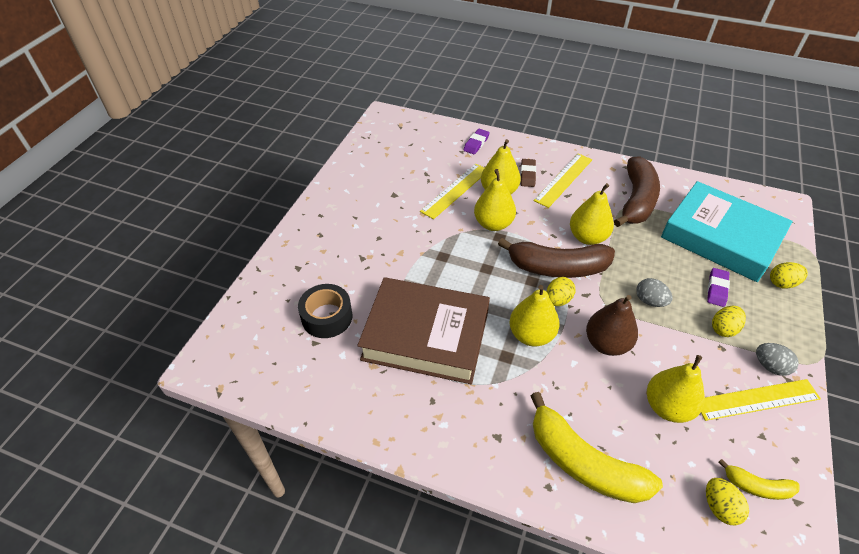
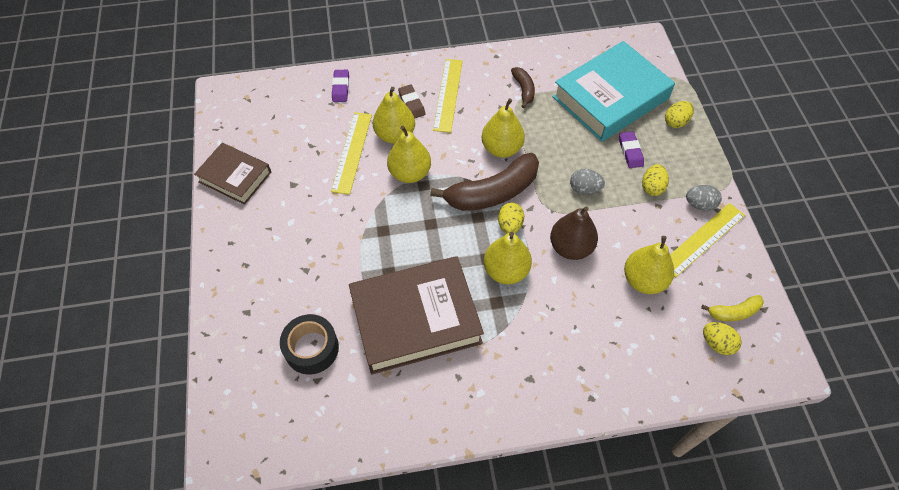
camera: 30 degrees left, 10 degrees up
yellow banana [531,392,663,503] -> none
brown banana [614,156,660,227] -> brown banana [511,67,535,108], size x0.50
turquoise book [661,181,793,282] -> turquoise book turned 45 degrees counterclockwise [552,41,675,142]
none -> brown book [194,143,271,205]

